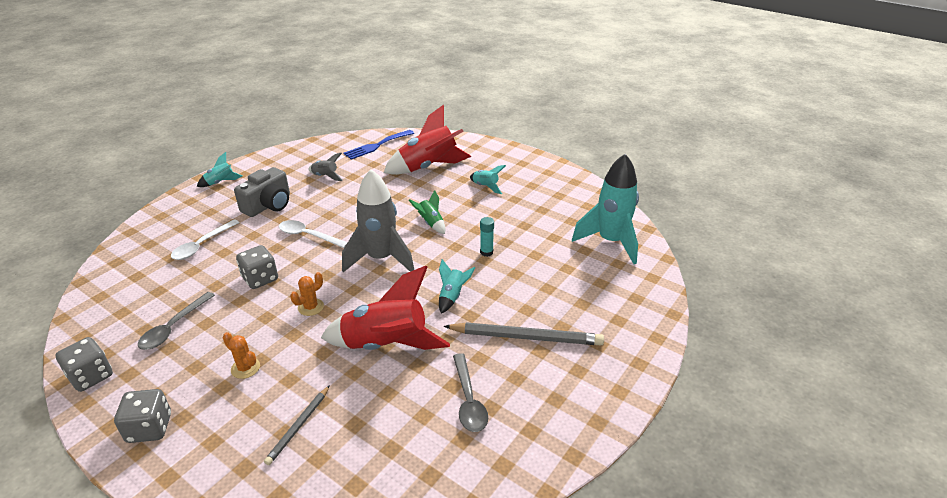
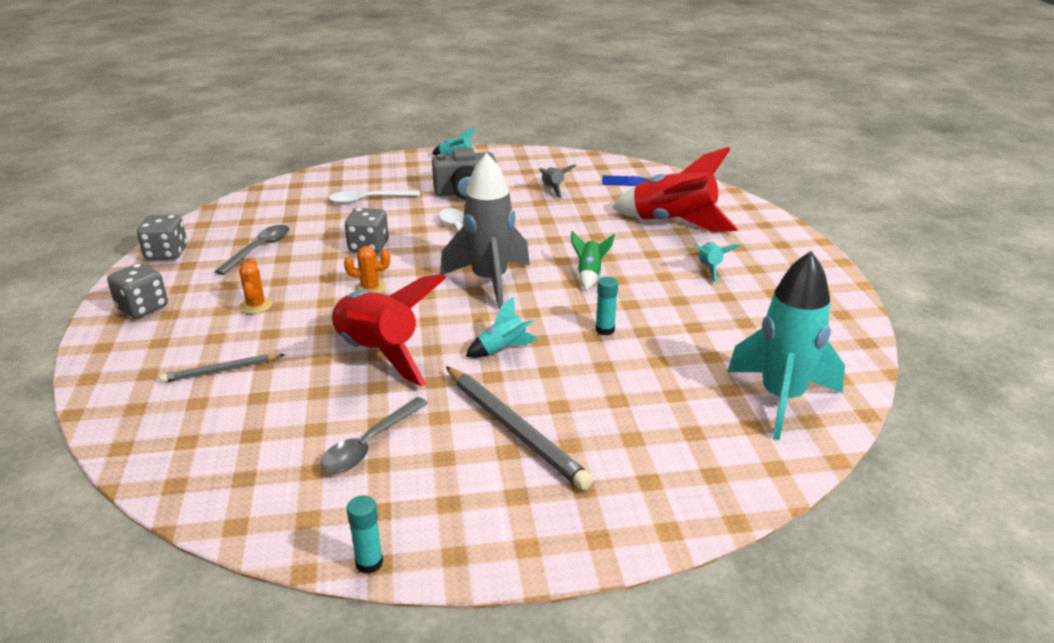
camera: 45 degrees right, 5 degrees down
grey spoon [138,292,215,350] -> grey spoon turned 135 degrees clockwise [214,225,289,275]
none -> turquoise glue stick [347,495,383,574]

